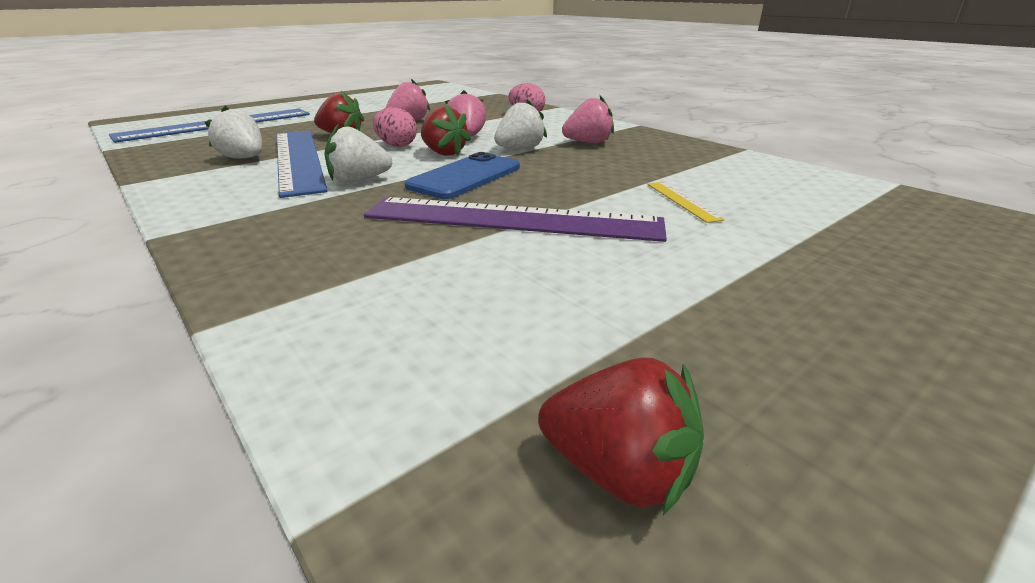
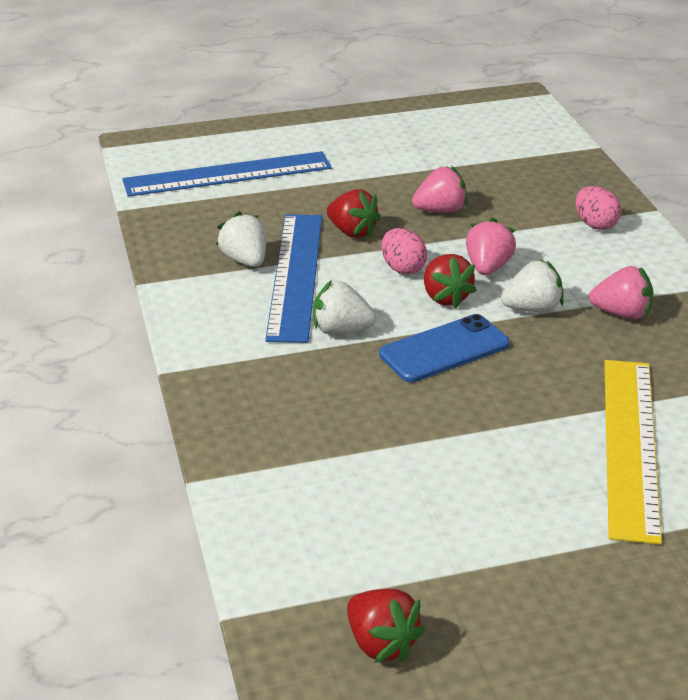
camera: 25 degrees right, 5 degrees up
purple ruler [364,197,667,242] -> none
yellow ruler [647,182,724,223] -> yellow ruler [604,360,662,544], size x2.48

